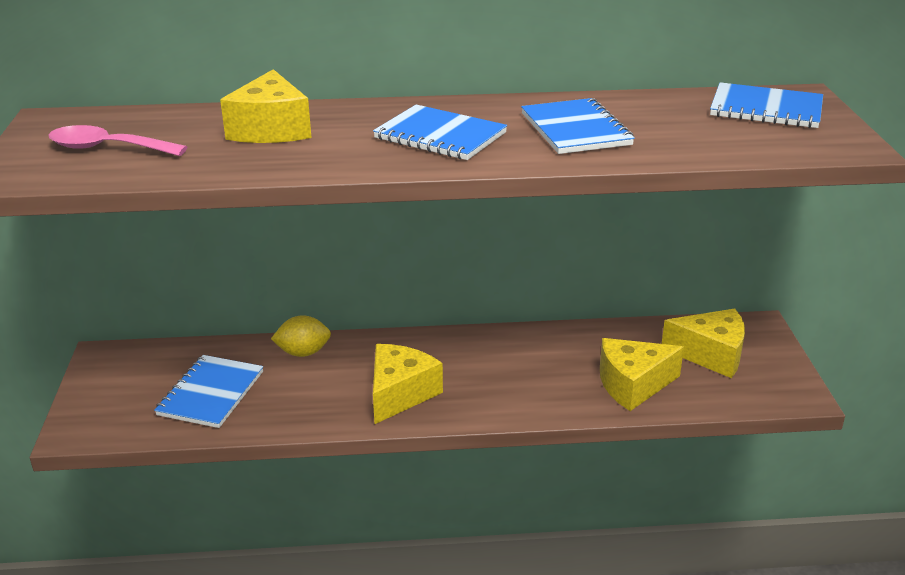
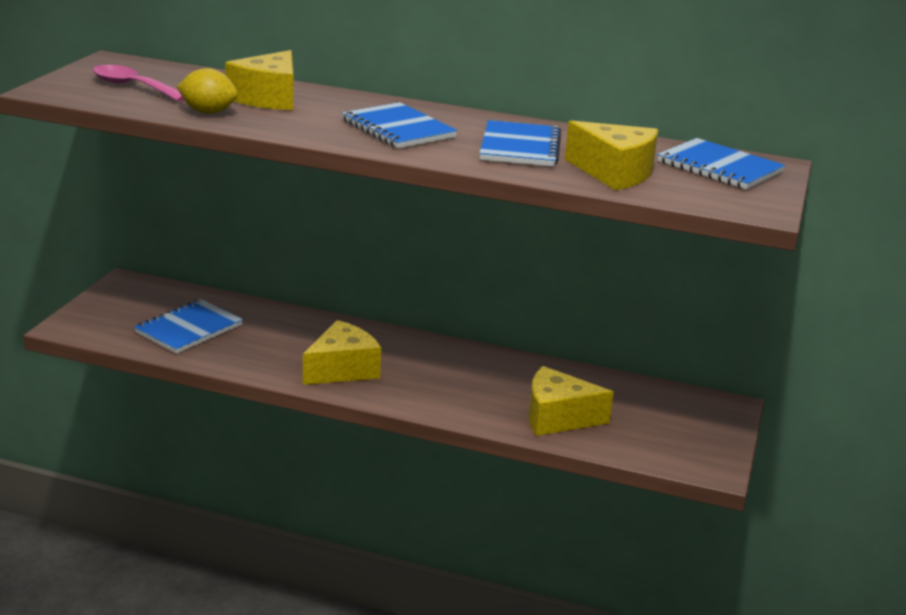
camera: 20 degrees right, 5 degrees down
yellow lemon [271,315,331,357] -> yellow lemon moved to [177,68,238,114]
yellow cheese [662,308,745,378] -> yellow cheese moved to [565,121,658,190]

